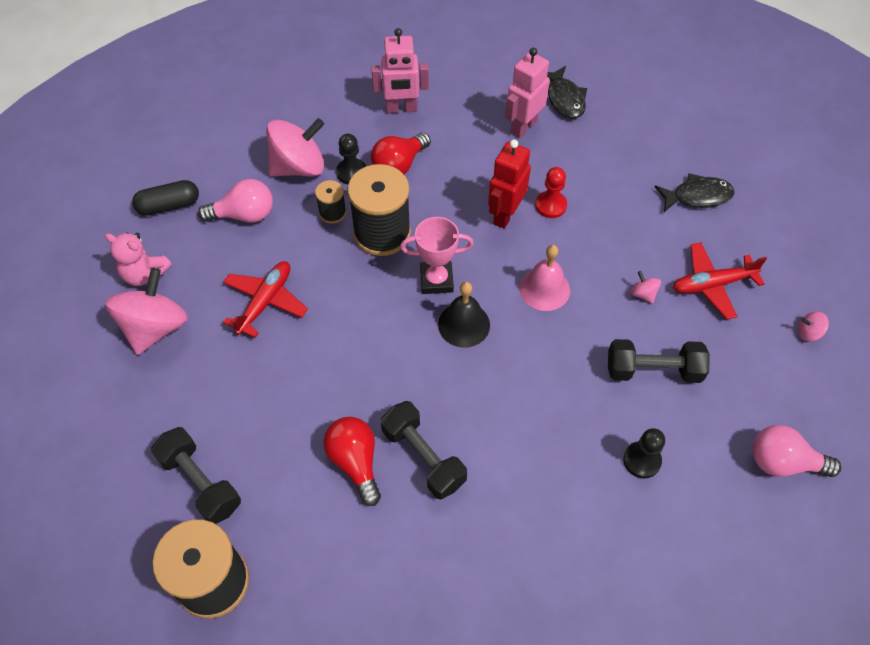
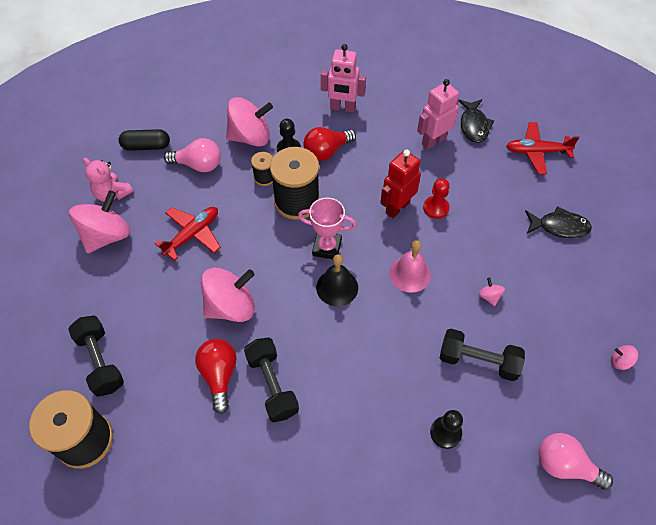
camera: 15 degrees right, 0 degrees up
red plane [673,242,767,320] -> red plane moved to [506,122,579,174]
none -> pink spinning top [201,268,255,322]

